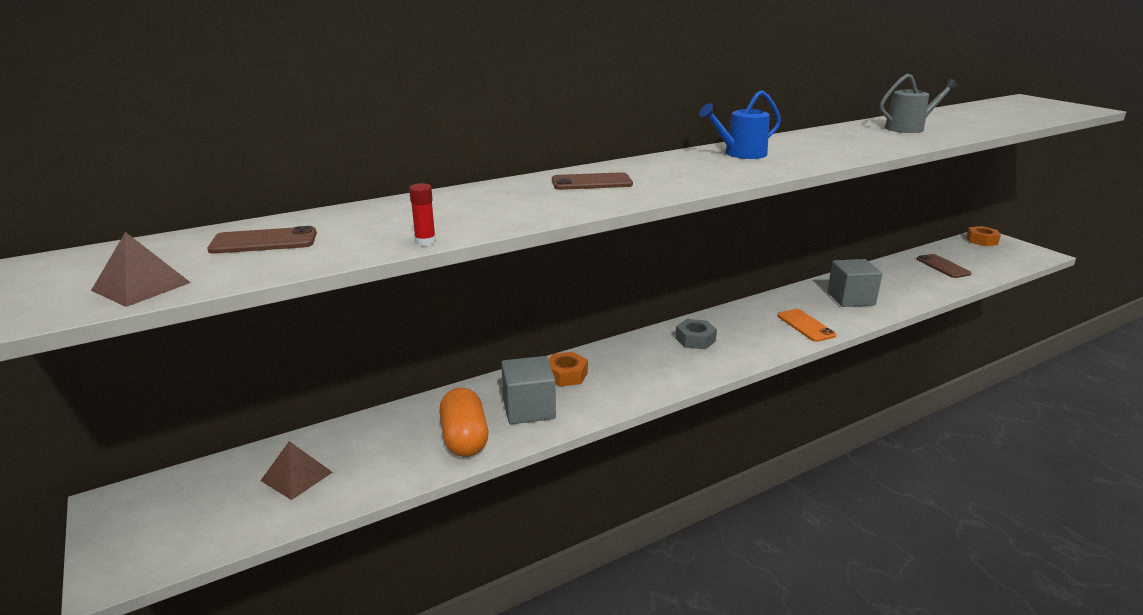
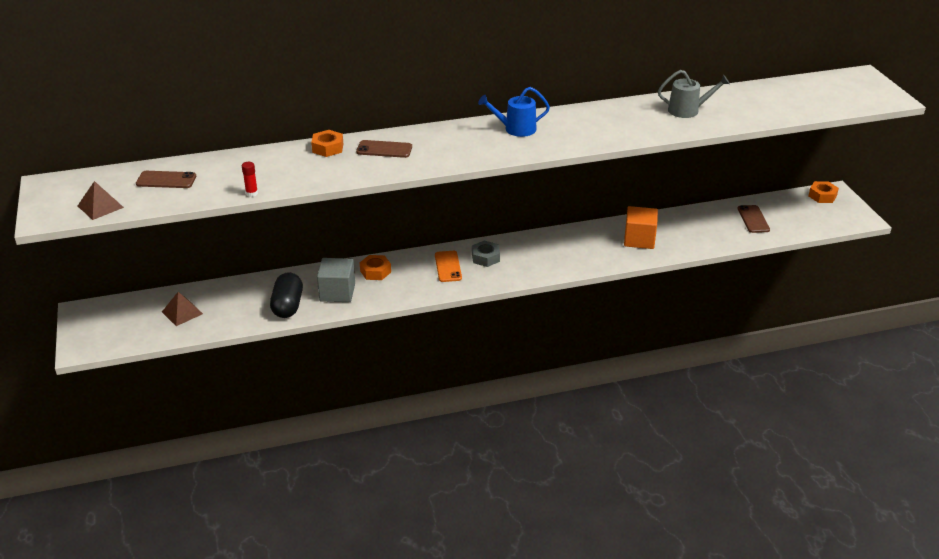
camera: 15 degrees right, 10 degrees up
orange capsule [439,388,488,457] -> black capsule [270,272,303,318]
orange phone [778,309,836,342] -> orange phone moved to [435,251,462,282]
grey cube [827,259,882,307] -> orange cube [624,206,658,249]
none -> orange nut [311,130,343,157]

